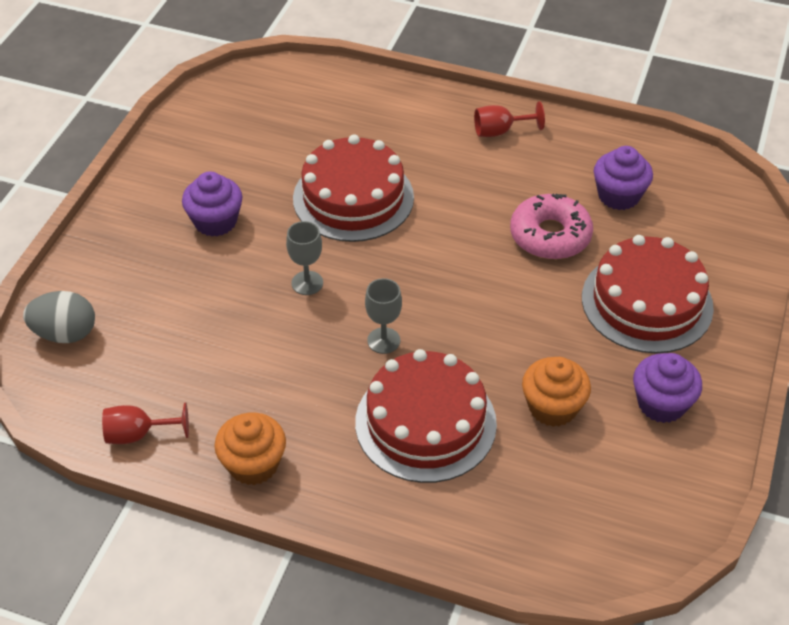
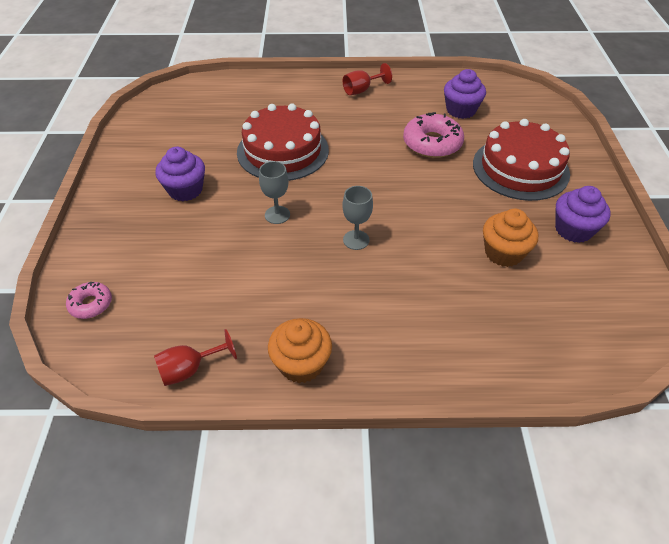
camera: 20 degrees left, 0 degrees up
grey egg [23,291,95,343] -> pink donut [66,282,112,319]
red cake [355,349,497,483] -> none

